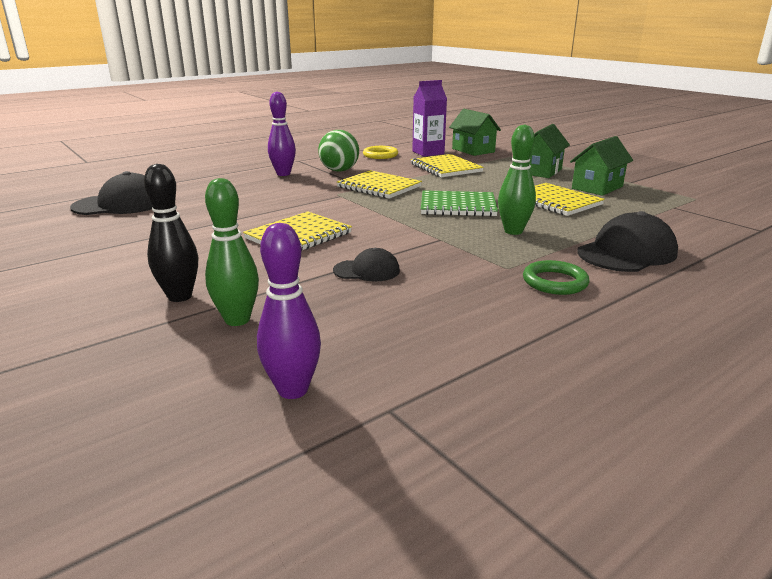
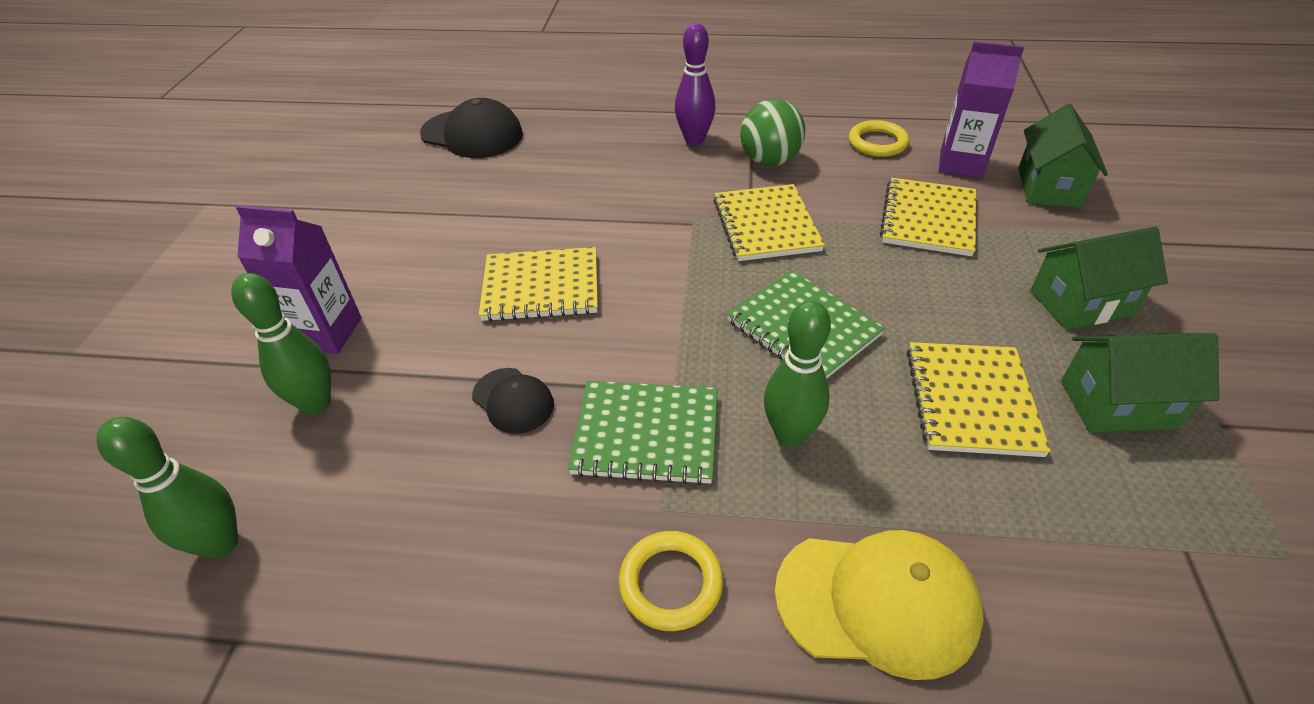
camera: 45 degrees right, 20 degrees up
black bowling pin [144,164,198,302] -> purple carton [236,205,362,354]
purple bowling pin [257,223,321,399] -> green bowling pin [96,417,238,559]
green ring [523,260,590,295] -> yellow ring [619,531,723,631]
black cap [577,211,678,272] -> yellow cap [774,530,984,680]
none -> green notebook [568,381,718,485]

